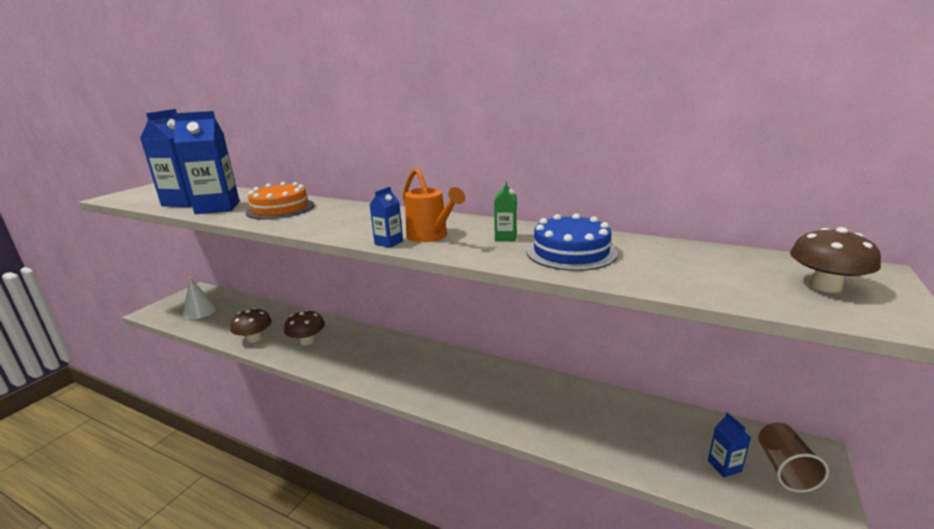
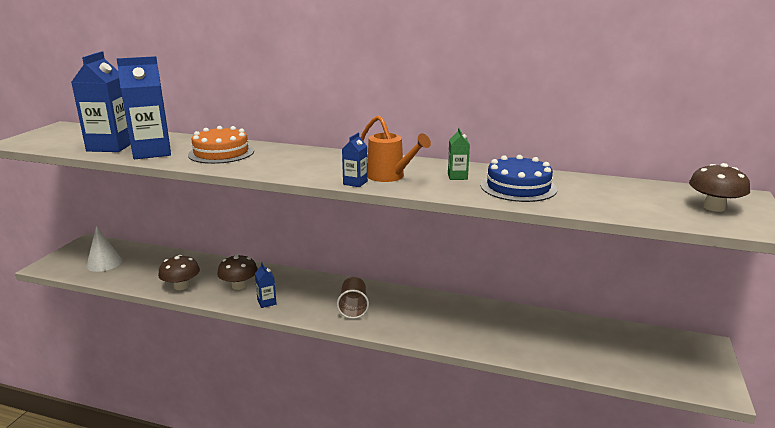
camera: 10 degrees left, 0 degrees up
blue carton [708,412,751,477] -> blue carton moved to [255,262,277,308]
brown cup [758,422,829,493] -> brown cup moved to [337,277,369,319]

